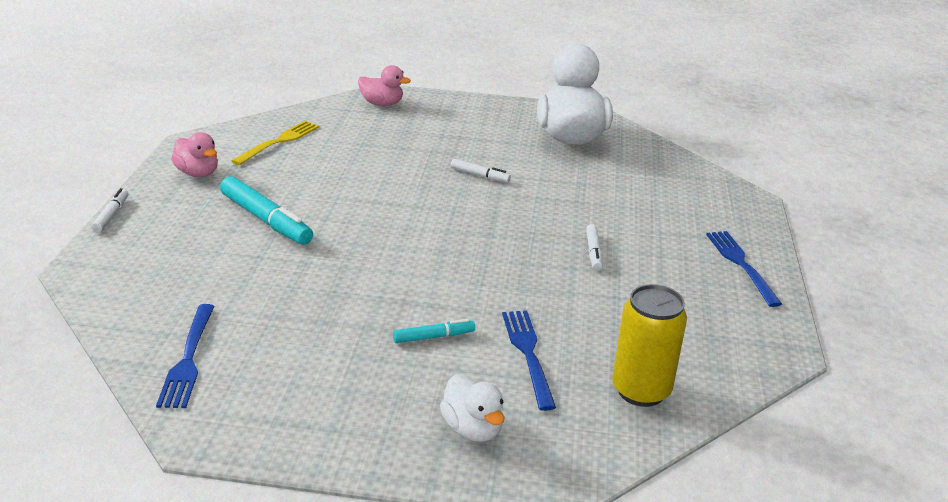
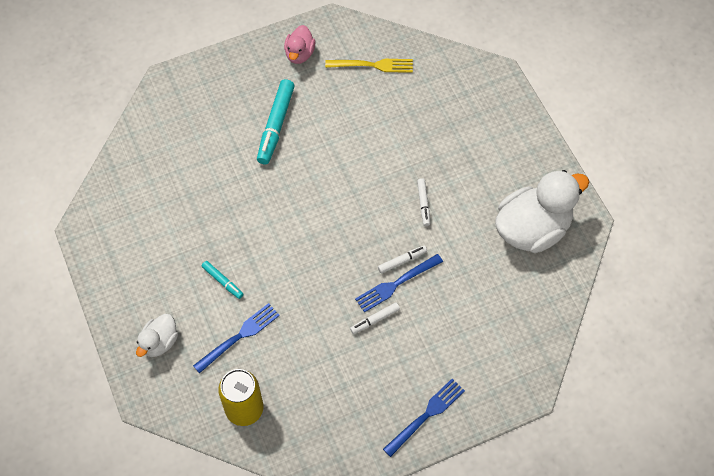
camera: 60 degrees right, 30 degrees up
white marker [92,188,128,232] -> white marker moved to [378,246,427,273]
blue fork [156,304,215,408] -> blue fork moved to [355,254,443,313]
pink duck [358,65,411,106] -> none

